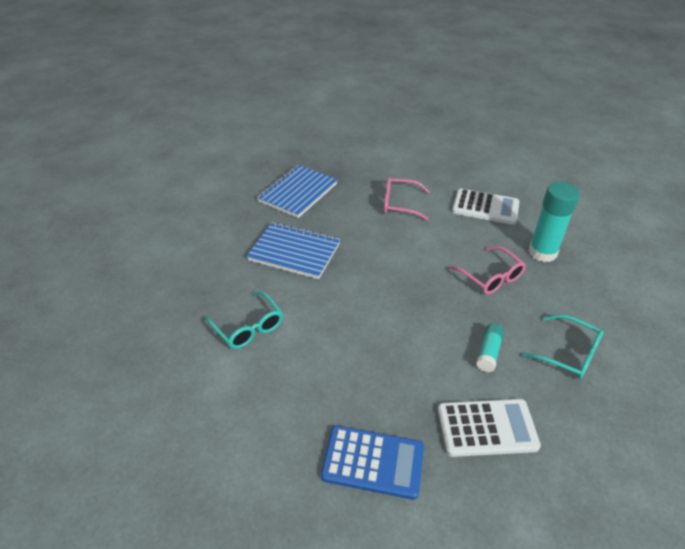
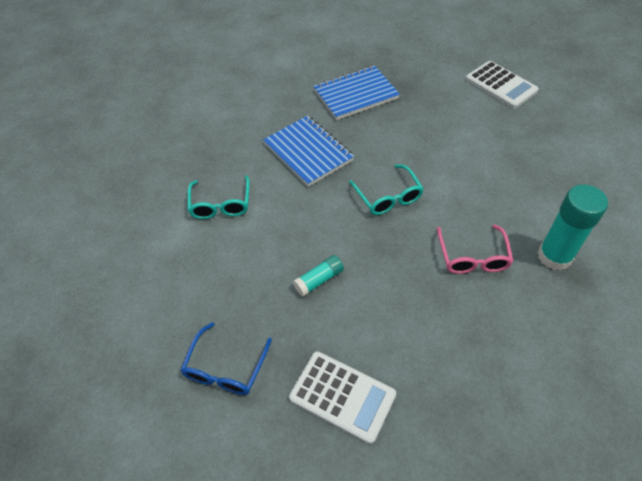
camera: 35 degrees right, 10 degrees up
blue calculator [321,426,424,500] -> blue glasses [181,322,272,395]
pink glasses [384,177,430,221] -> none
white calculator [452,189,520,225] -> white calculator moved to [466,61,539,108]
turquoise glue stick [476,323,504,372] -> turquoise glue stick moved to [293,255,344,296]
turquoise glasses [522,314,604,379] -> turquoise glasses moved to [349,164,424,215]

